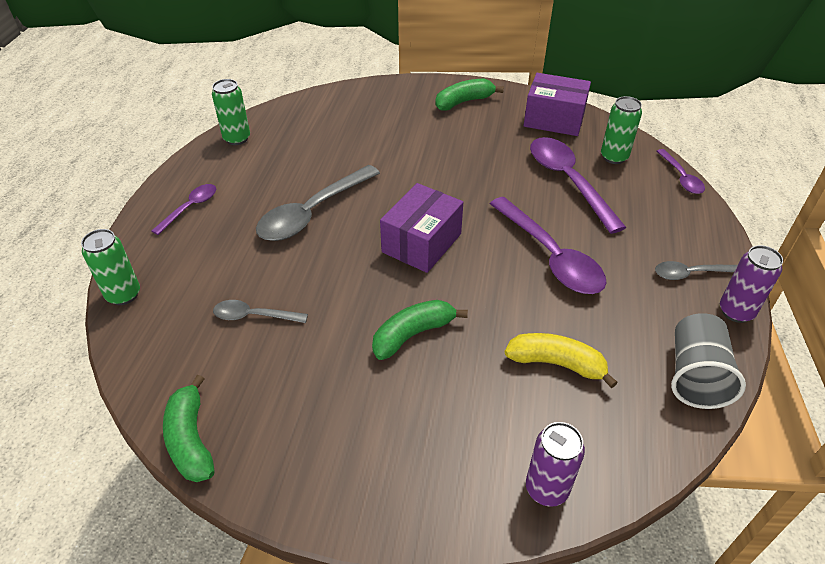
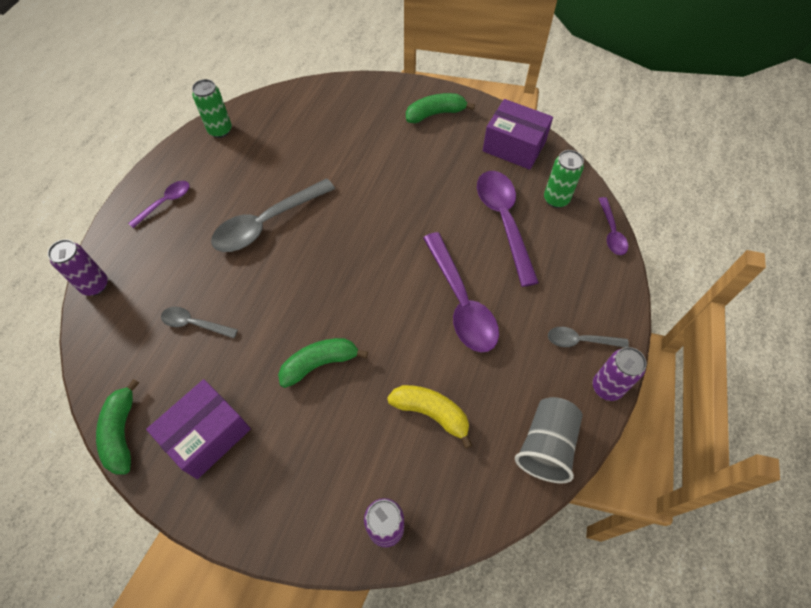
camera: 10 degrees right, 15 degrees up
green can [81,229,140,305] -> purple can [48,239,108,296]
purple box [380,183,463,273] -> purple box moved to [146,379,251,479]

